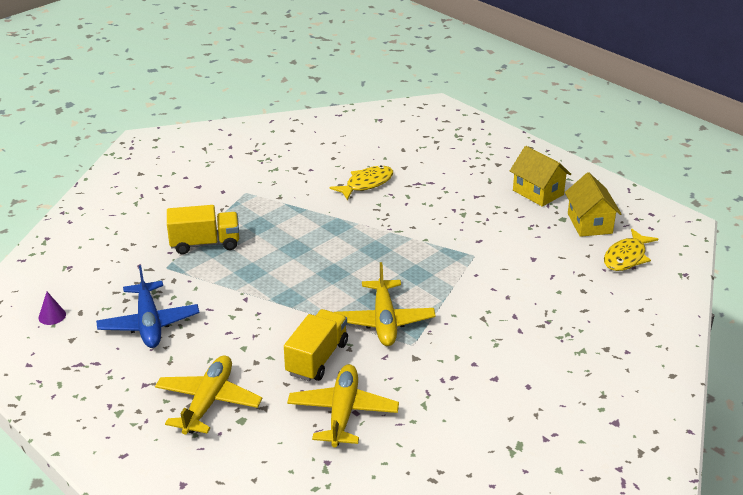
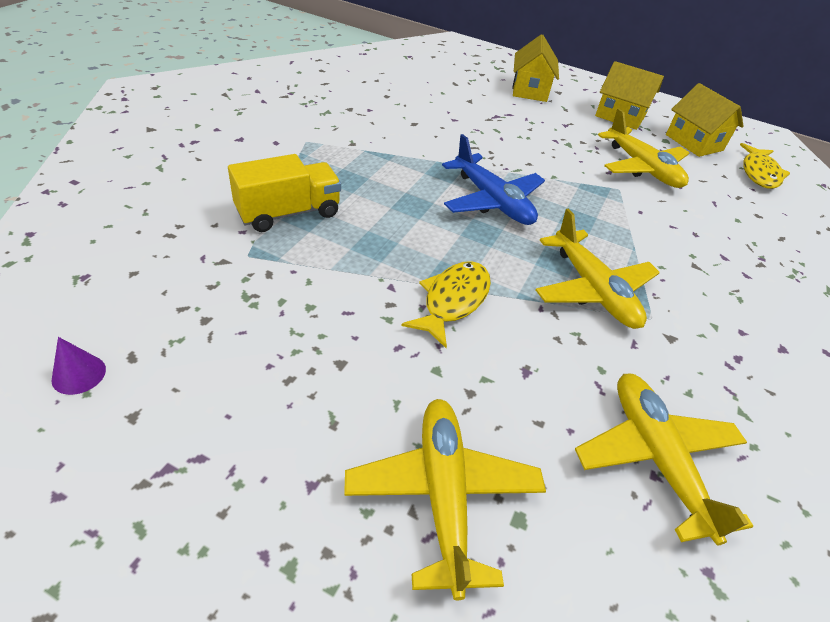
camera: 25 degrees left, 10 degrees up
blue plane [96,265,199,348] -> blue plane moved to [442,134,545,225]
yellow truck [284,309,348,381] -> none
yellow fish [330,165,393,200] -> yellow fish moved to [401,261,491,348]
none -> yellow house [512,34,559,102]
none -> yellow plane [598,109,689,188]

